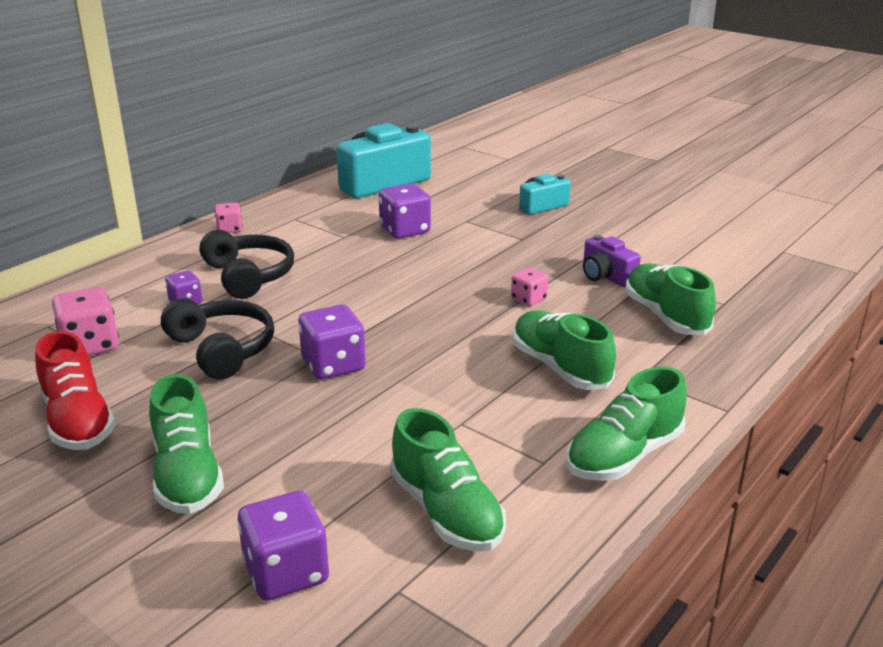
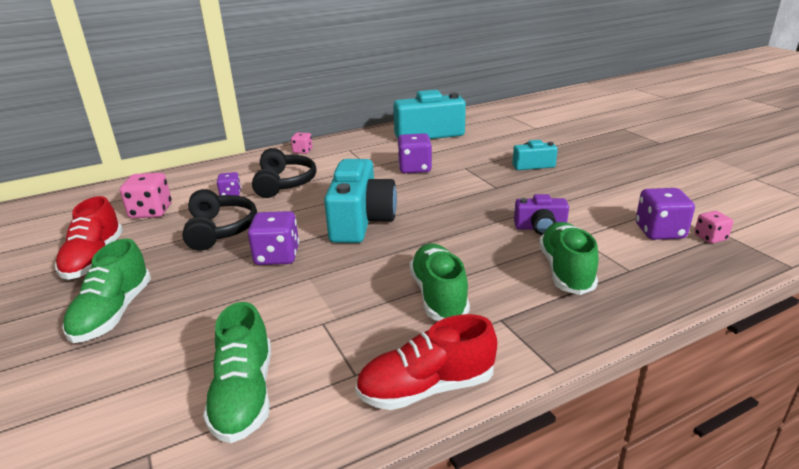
camera: 25 degrees right, 0 degrees up
purple dice [238,491,329,601] -> purple dice moved to [636,188,695,240]
pink dice [511,267,548,306] -> pink dice moved to [694,211,733,244]
green shoe [567,366,687,481] -> red shoe [355,314,497,410]
purple camera [583,235,641,287] -> purple camera turned 75 degrees counterclockwise [514,194,569,235]
none -> turquoise camera [324,159,397,243]

